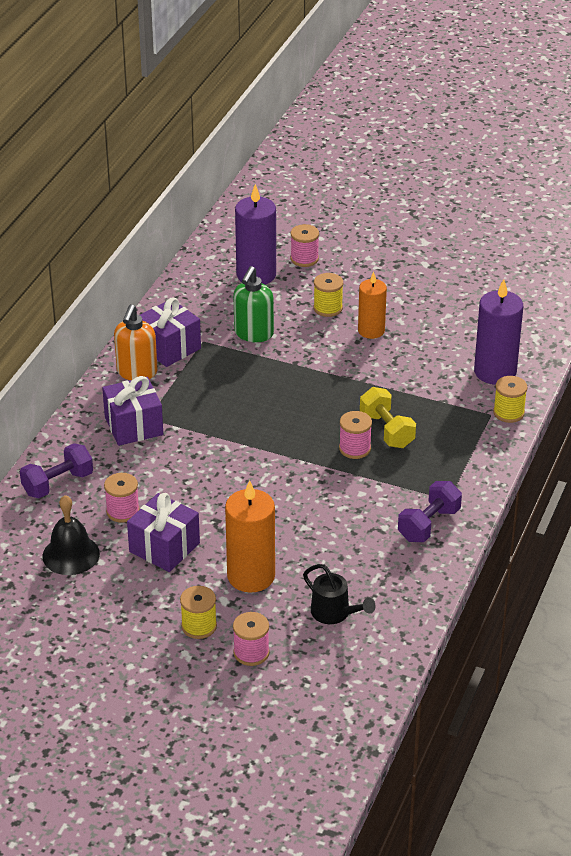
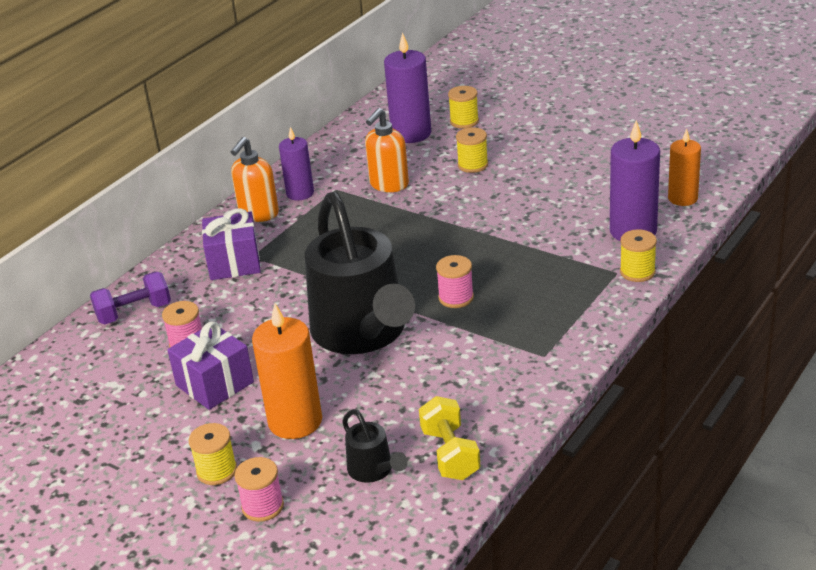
camera: 15 degrees right, 5 degrees down
black bell [43,495,100,575] -> none
purple gift [140,298,201,367] -> purple candle [279,127,314,200]
green soap dispenser [233,266,274,342] -> orange soap dispenser [365,108,409,192]
pink spool [290,224,319,267] -> yellow spool [448,86,479,129]
orange candle [358,272,387,339] -> orange candle moved to [668,129,701,206]
yellow dumbbell [360,387,416,448] -> yellow dumbbell moved to [419,396,481,480]
purple dumbbell [398,481,462,542] -> none
none -> black watering can [305,192,415,354]

